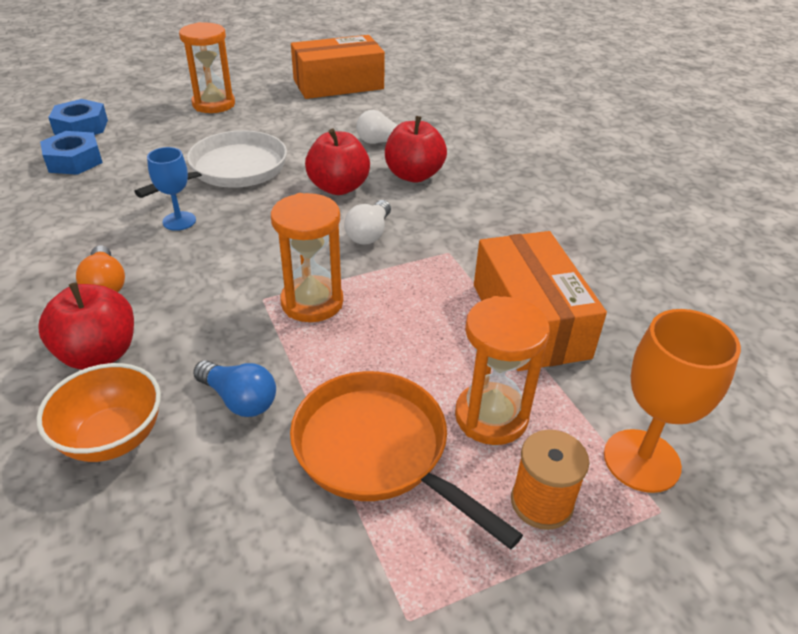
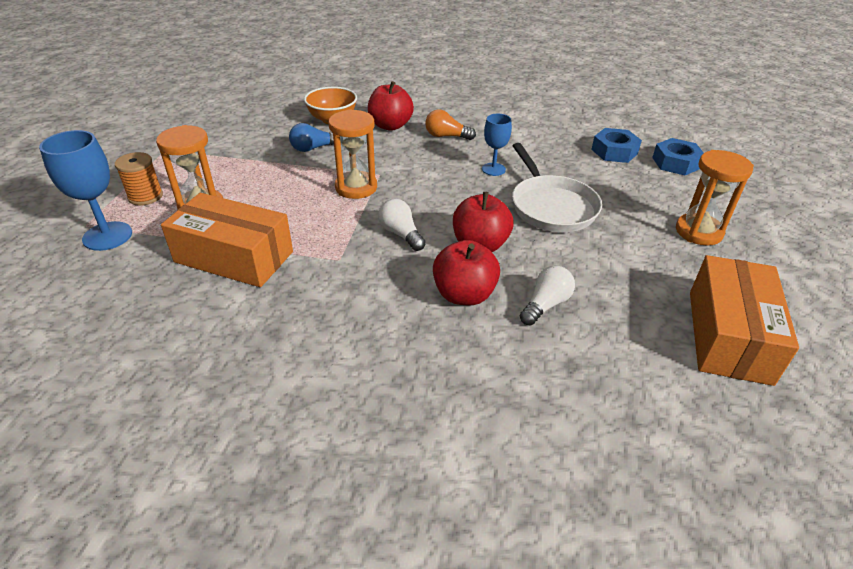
camera: 125 degrees right, 0 degrees up
orange pan [290,371,523,550] -> none
orange goblet [604,309,741,493] -> blue goblet [39,130,132,251]

